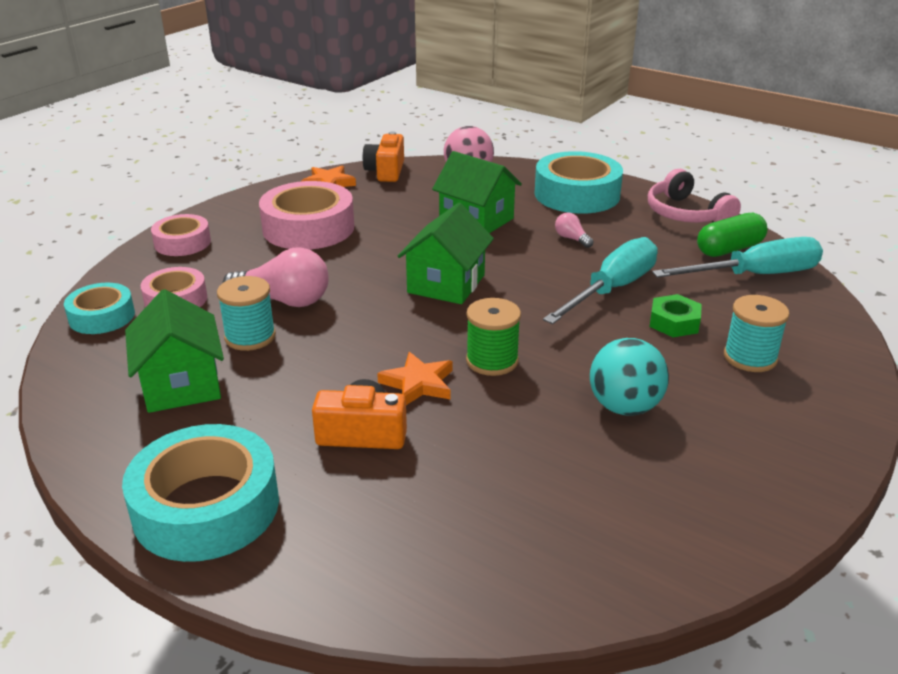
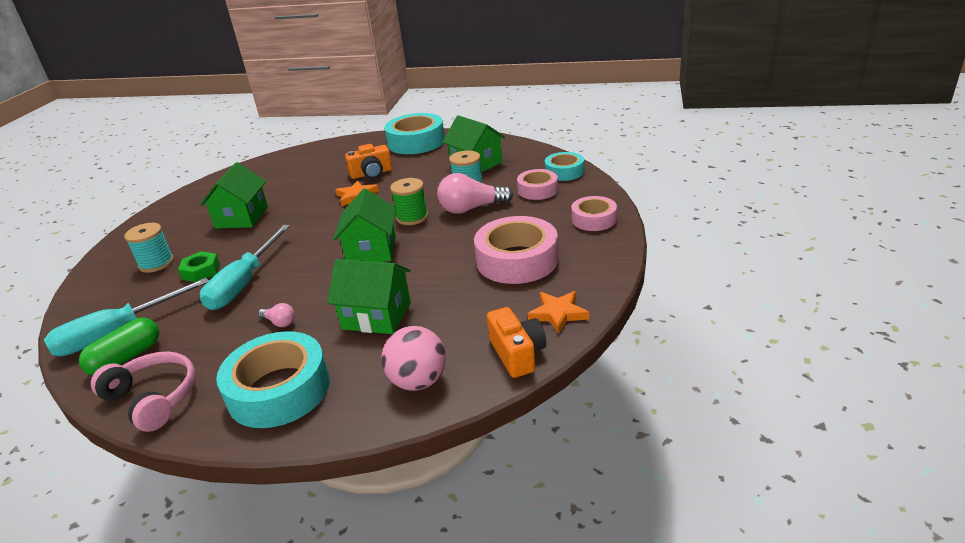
camera: 160 degrees right, 0 degrees up
green spool [466,298,521,376] -> green spool moved to [390,178,428,225]
turquoise ball [590,338,669,415] -> green house [200,162,268,228]

